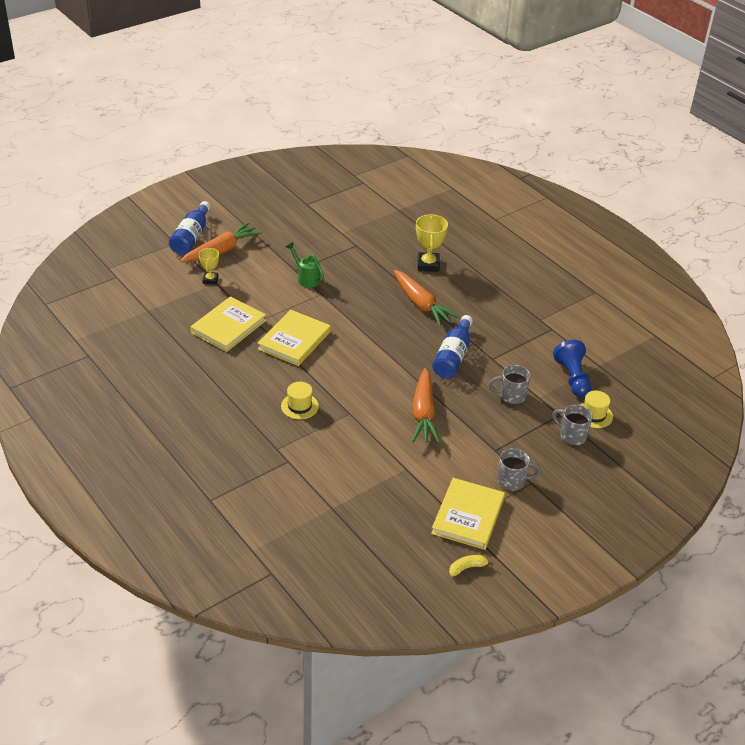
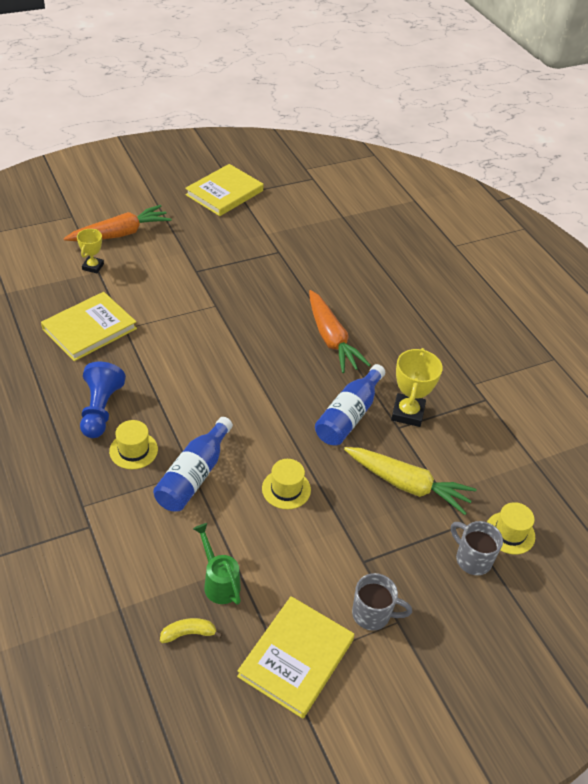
camera: 10 degrees right, 5 degrees up
blue bottle [169,201,210,255] -> blue bottle moved to [153,417,233,511]
yellow book [258,310,331,366] -> yellow book moved to [185,164,263,216]
green watering can [286,242,324,288] -> green watering can moved to [193,523,241,605]
orange carrot [412,368,440,443] -> yellow hat [262,459,311,509]
yellow trophy [416,214,448,272] -> yellow trophy moved to [391,348,443,427]
yellow banana [449,555,494,577] -> yellow banana moved to [160,618,223,643]
grey mug [489,365,531,404] -> yellow carrot [344,447,476,515]
blue pawn [553,340,591,398] -> blue pawn moved to [80,362,126,438]

